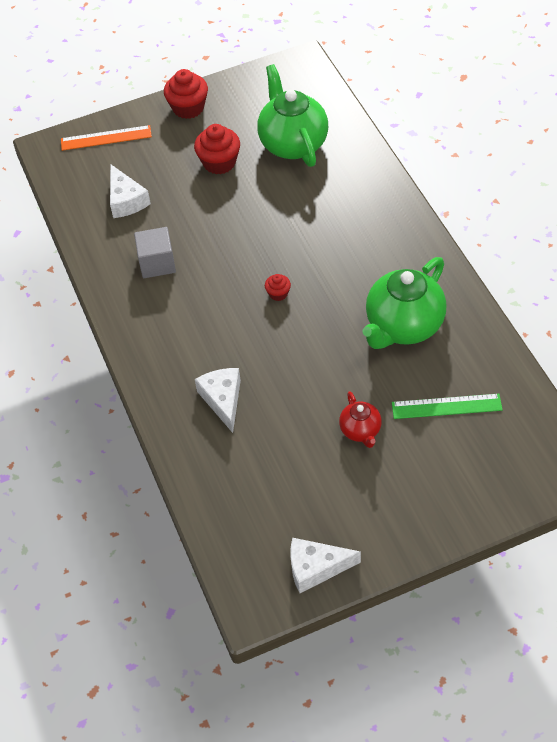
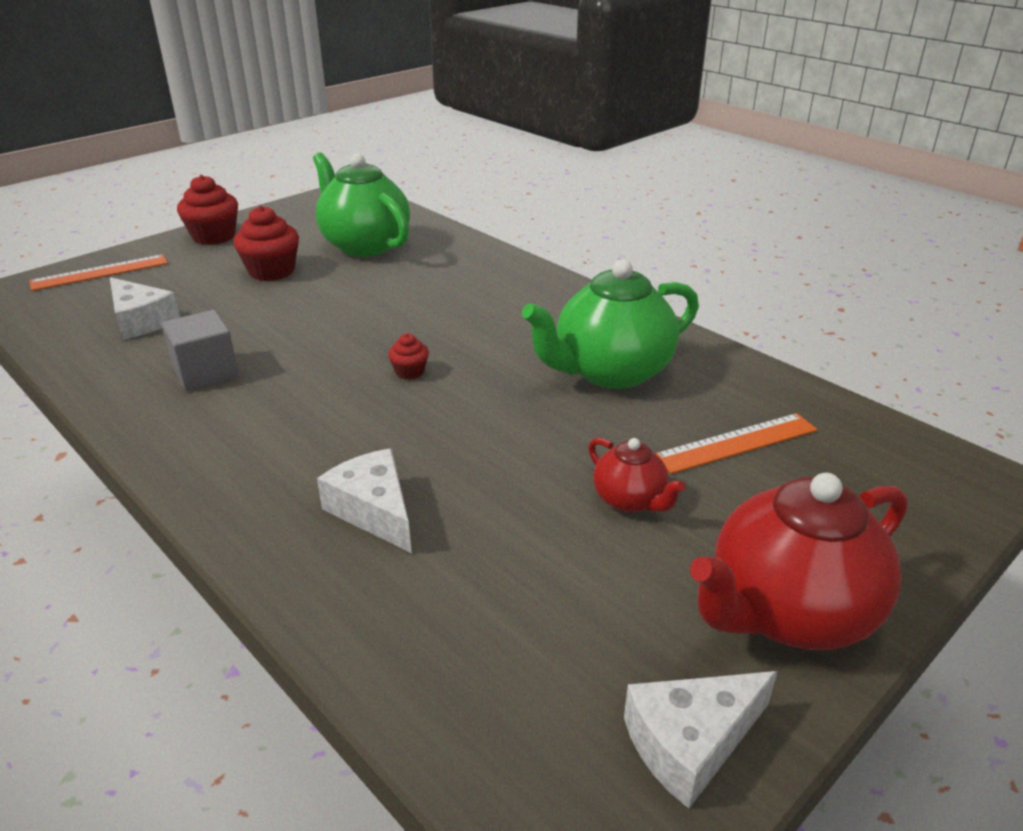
camera: 25 degrees left, 20 degrees down
green teapot [362,257,446,349] -> green teapot turned 45 degrees clockwise [522,259,699,389]
green ruler [392,394,503,419] -> orange ruler [655,413,817,474]
none -> red teapot [690,473,908,650]

